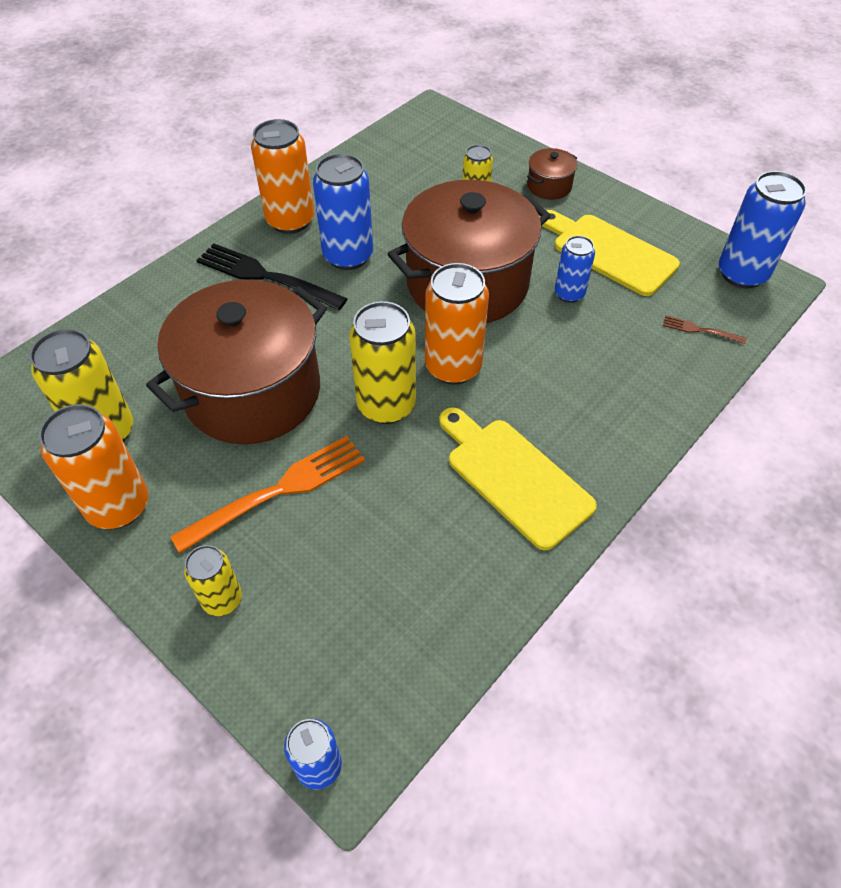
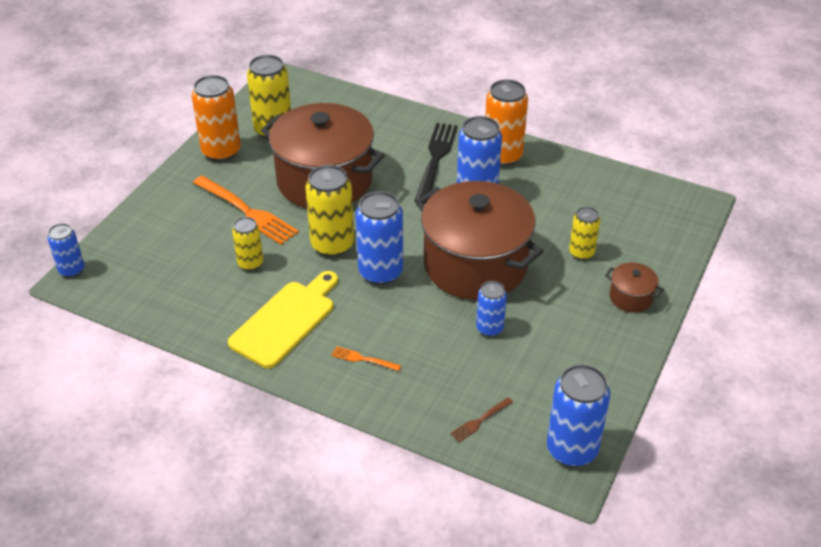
camera: 75 degrees right, 10 degrees down
yellow can [184,545,242,616] -> yellow can moved to [232,217,263,271]
orange can [425,263,489,385] -> blue can [356,191,403,285]
yellow cutting board [539,210,680,296] -> none
brown fork [663,315,746,344] -> brown fork turned 135 degrees counterclockwise [450,397,513,442]
none -> orange fork [331,346,401,371]

